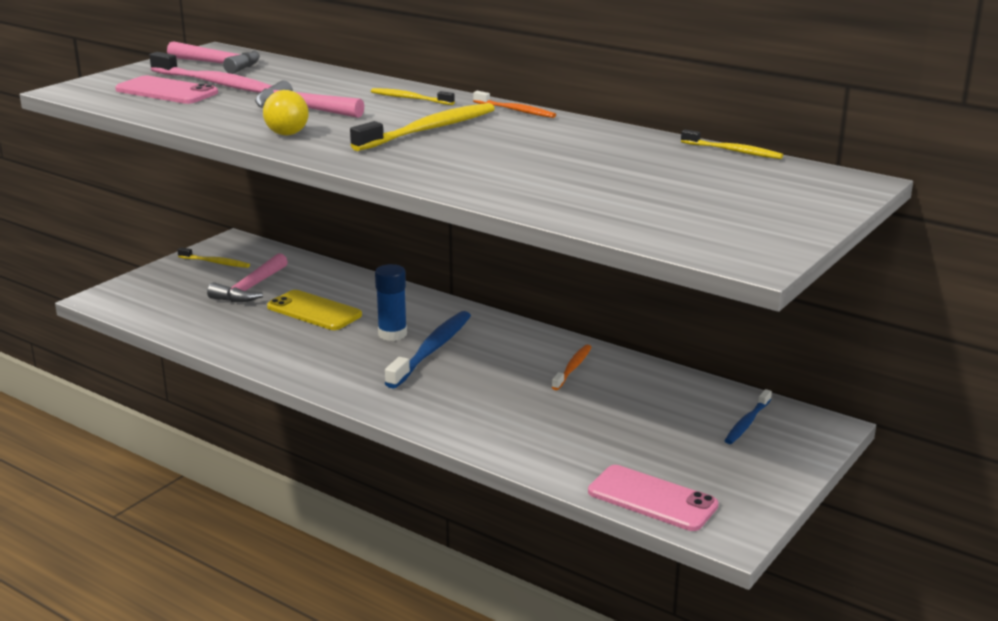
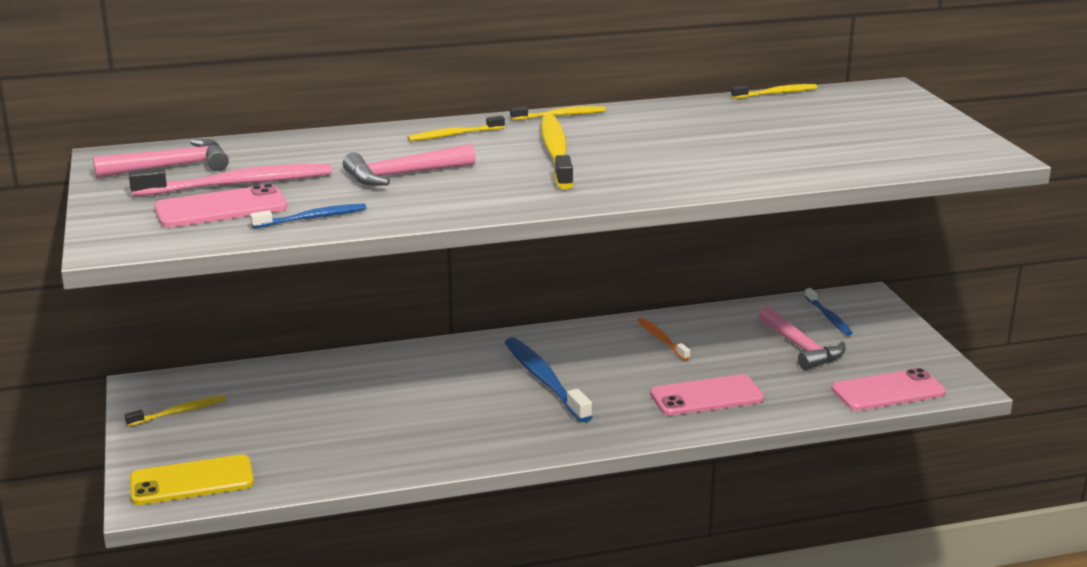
camera: 50 degrees left, 0 degrees up
pink hammer [207,253,288,302] -> pink hammer moved to [758,306,845,370]
yellow ball [263,90,309,136] -> none
yellow phone [267,290,362,330] -> yellow phone moved to [130,454,254,505]
blue glue stick [375,264,407,341] -> none
orange toothbrush [473,91,556,118] -> yellow toothbrush [510,106,606,120]
none -> blue toothbrush [250,203,367,228]
none -> pink phone [650,374,764,416]

